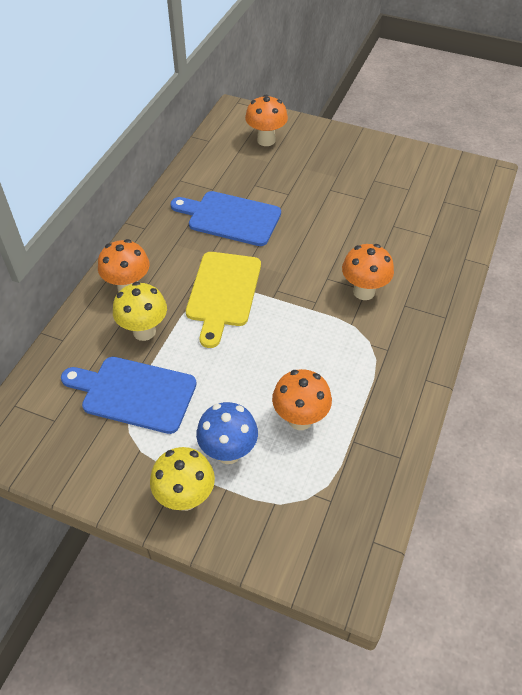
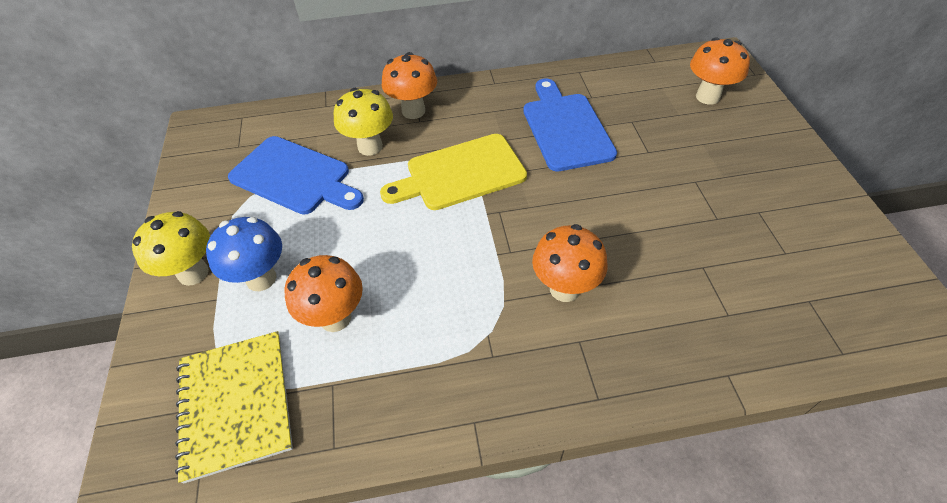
camera: 60 degrees right, 0 degrees up
blue cutting board [61,357,197,434] -> blue cutting board turned 135 degrees clockwise [228,136,364,215]
none -> yellow notebook [175,331,293,484]

